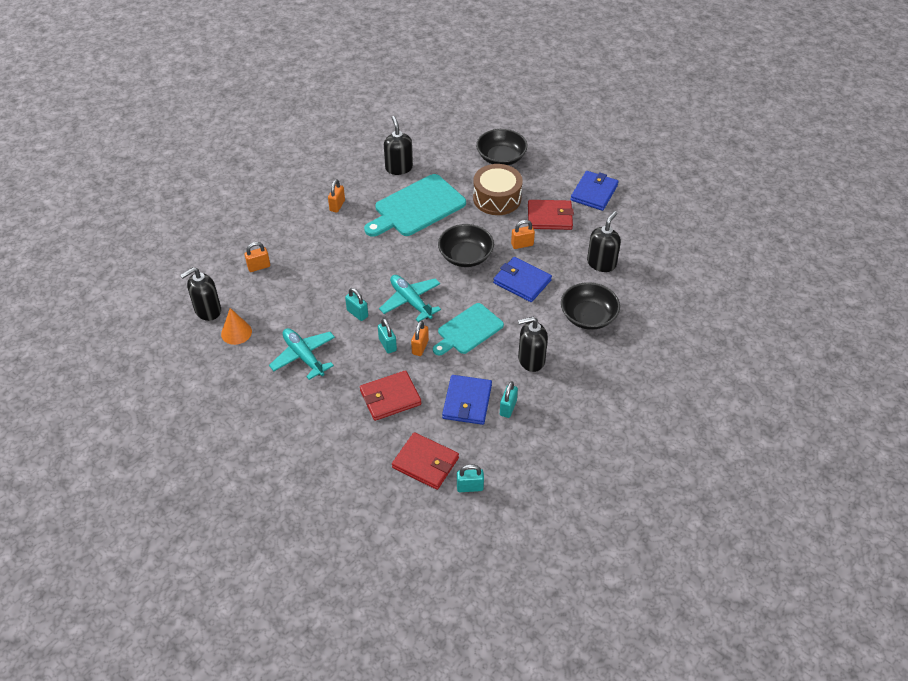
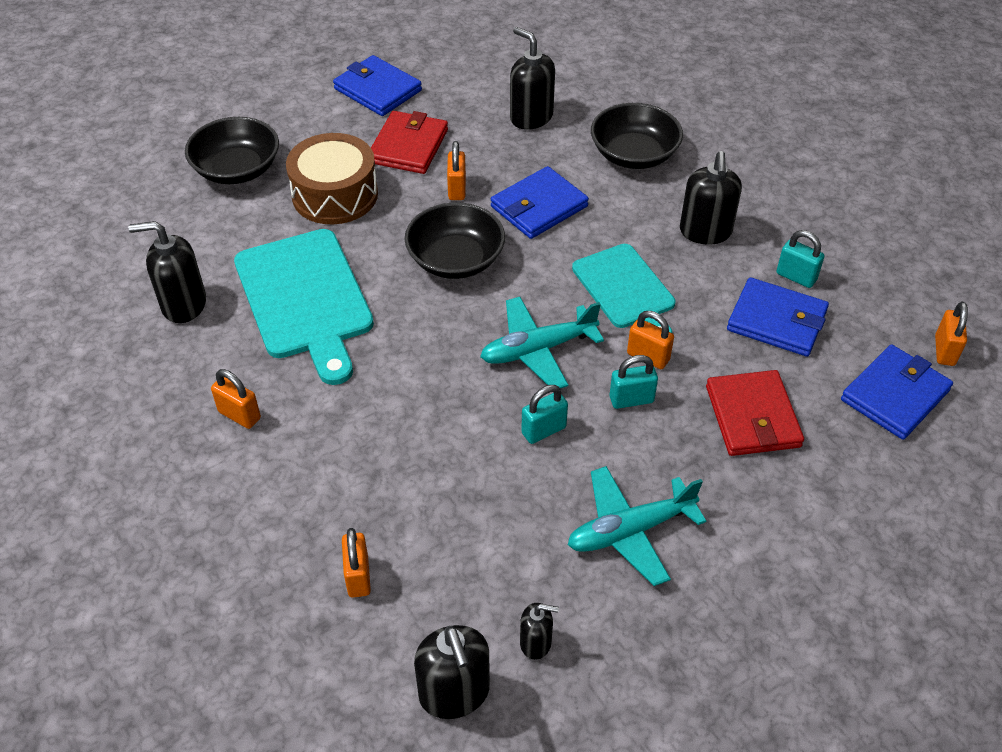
camera: 75 degrees left, 0 degrees up
orange cone [221,308,252,345] -> black soap dispenser [520,603,559,660]
red wallet [392,432,459,490] -> blue wallet [841,344,953,440]
turquoise padlock [457,464,484,492] -> orange padlock [935,302,968,366]

